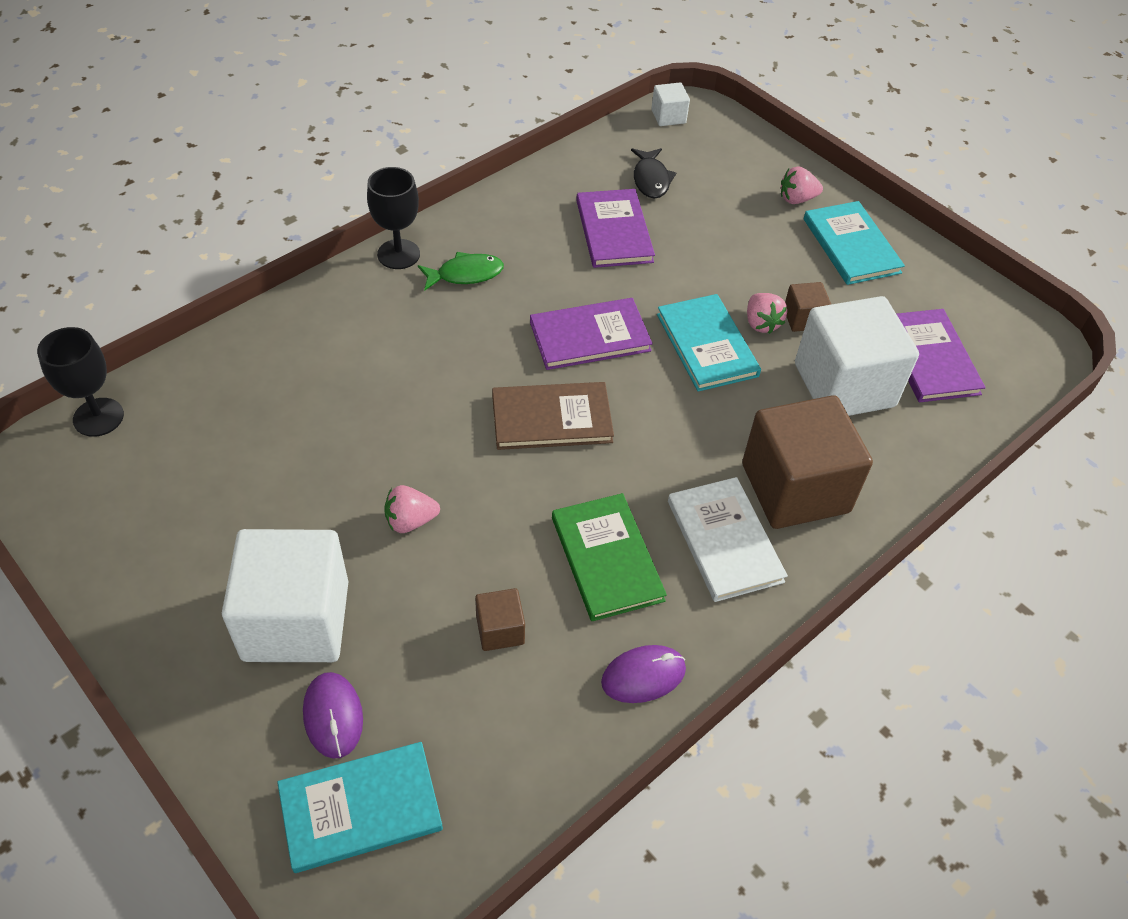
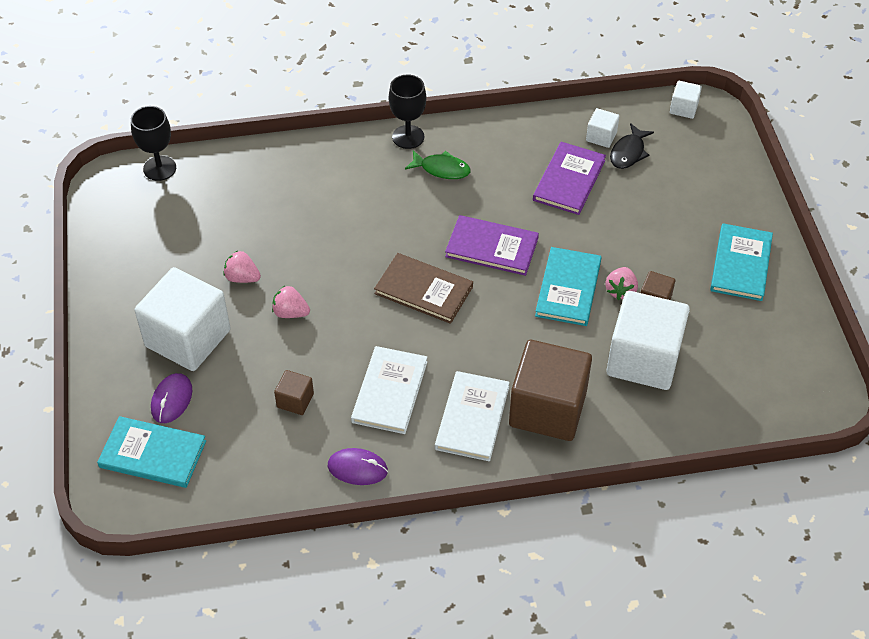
camera: 35 degrees right, 0 degrees up
green book [552,493,667,621] -> white book [351,346,428,434]
pink strawberry [781,166,823,204] -> pink strawberry moved to [223,251,261,283]
purple book [897,309,986,403] -> none
none -> white cube [586,108,619,148]

